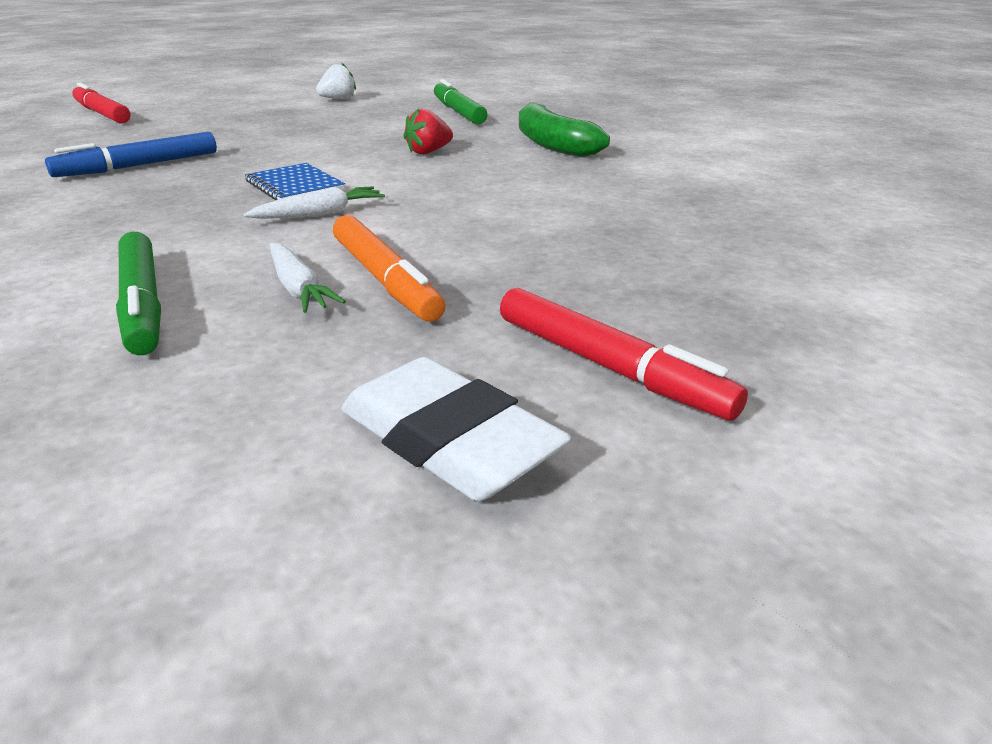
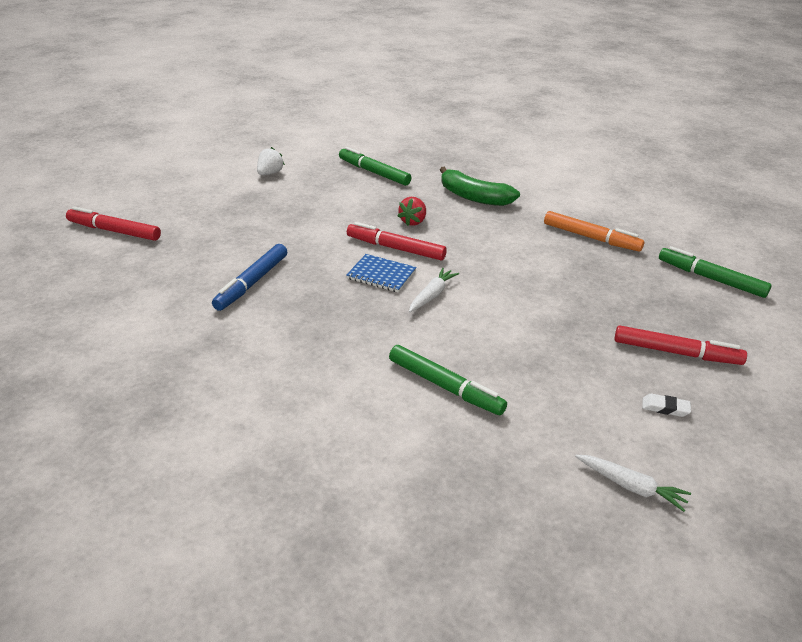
camera: 30 degrees left, 5 degrees up
white carrot [270,243,346,313] -> white carrot moved to [575,455,691,512]
orange marker [333,215,445,322] -> orange marker moved to [544,211,644,252]
white eraser [341,357,571,501] -> white eraser [642,394,691,417], size x0.44
none -> red marker [347,222,447,261]
none -> green marker [659,246,772,298]

